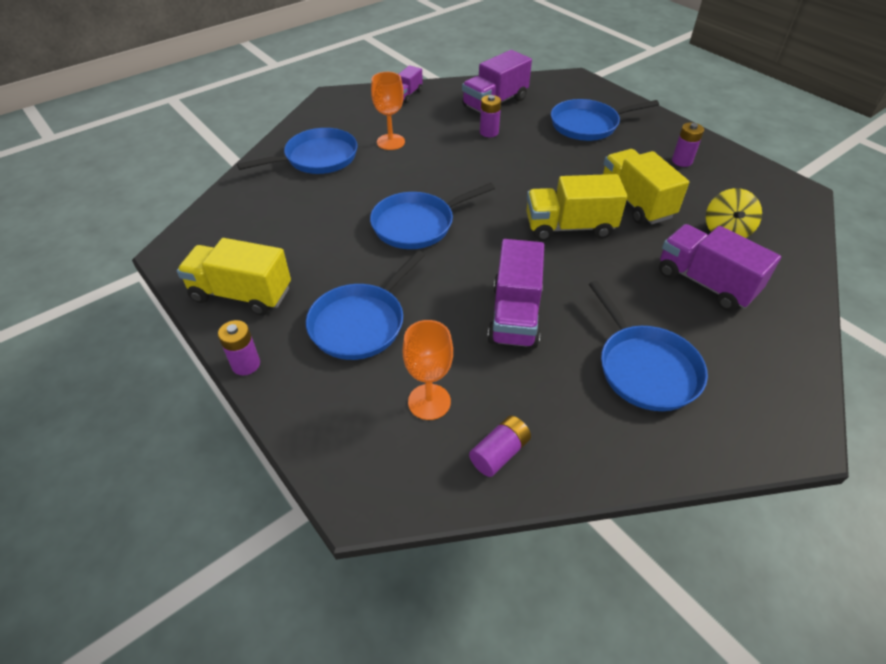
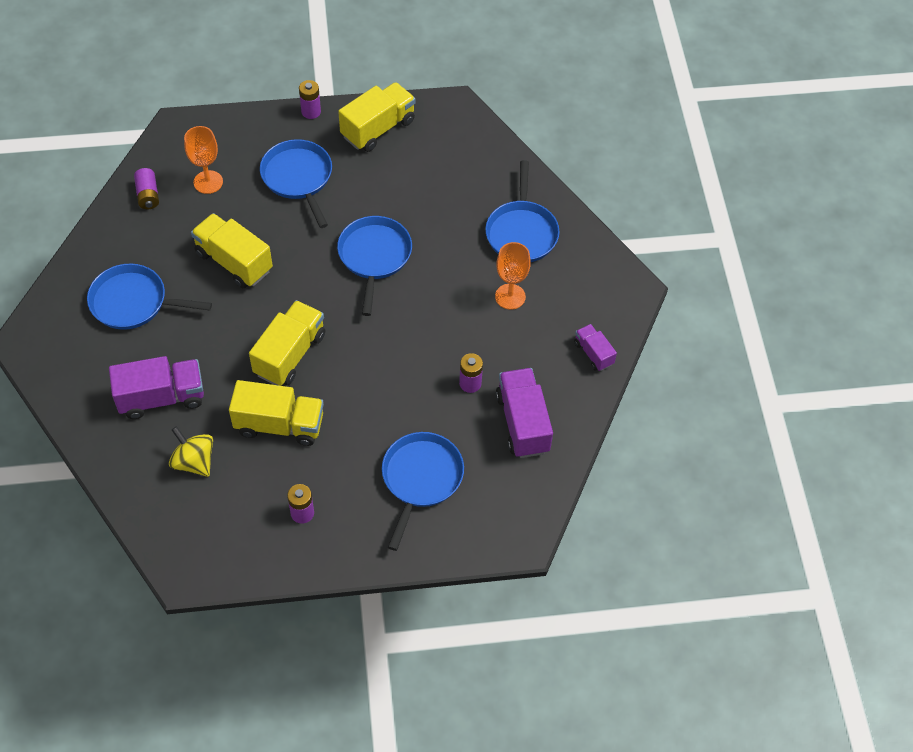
camera: 120 degrees right, 10 degrees up
purple truck [487,239,544,348] -> yellow truck [191,213,273,288]

